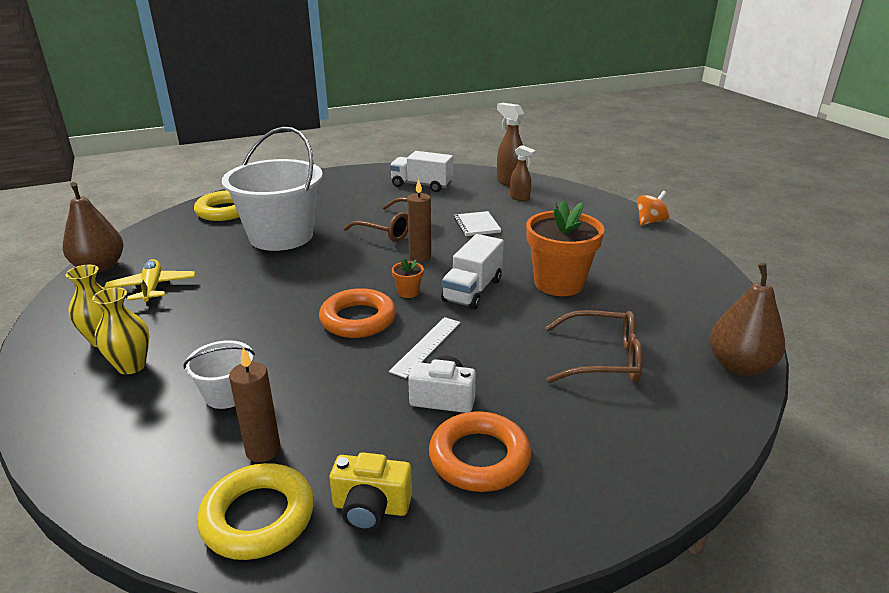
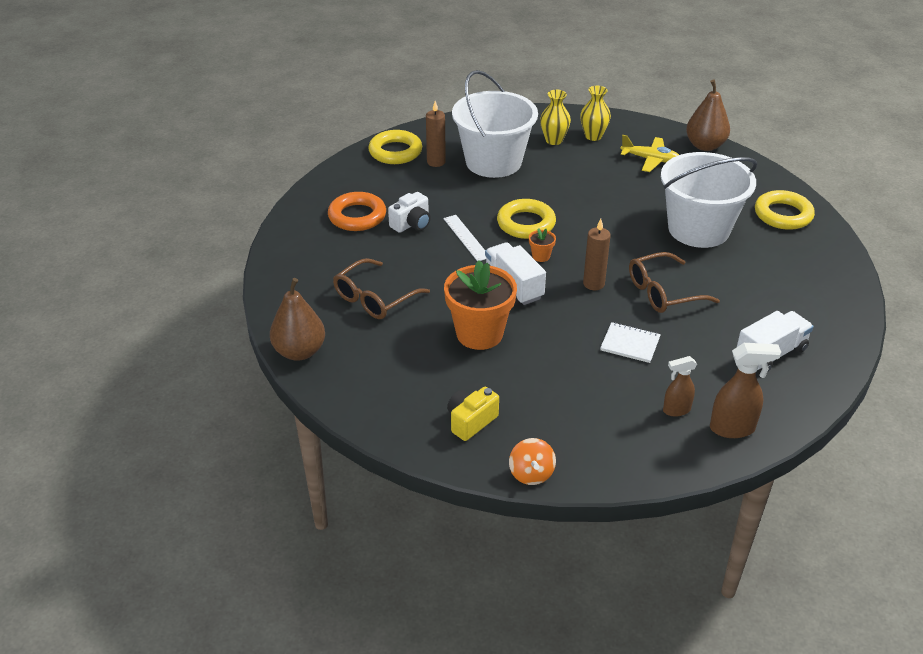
camera: 125 degrees right, 10 degrees up
white bucket [183,340,255,409] -> white bucket [452,70,538,178], size x2.14
orange ring [319,288,396,338] -> yellow ring [497,199,556,239]
yellow camera [330,452,412,531] -> yellow camera moved to [447,387,499,441]

